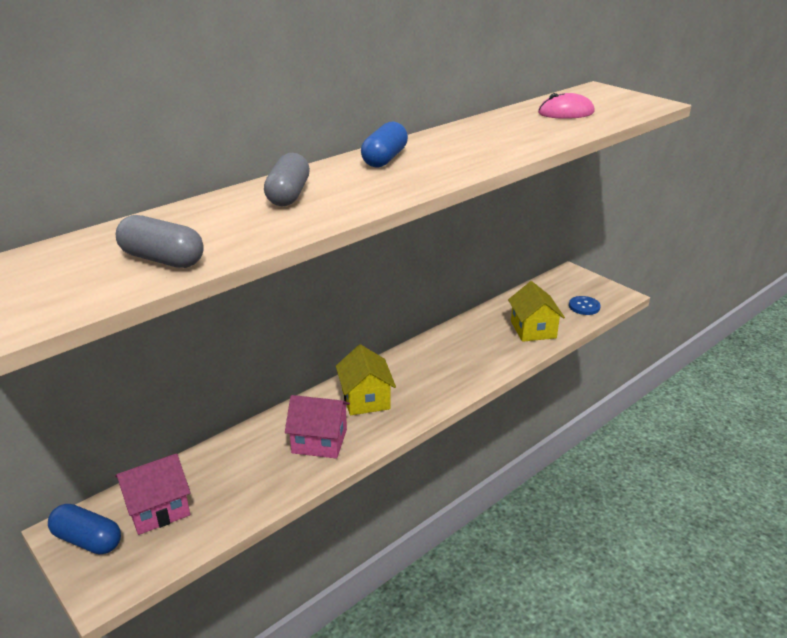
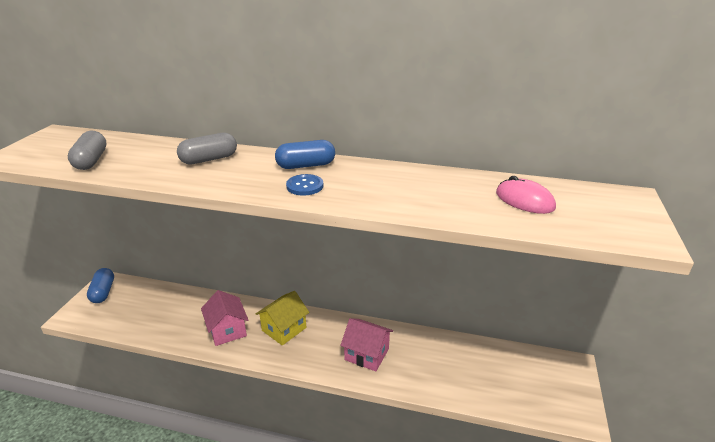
camera: 55 degrees right, 0 degrees up
pink house [115,453,191,535] -> pink house moved to [340,318,393,371]
yellow house [508,281,565,342] -> none
blue button [569,296,601,315] -> blue button moved to [286,174,324,196]

